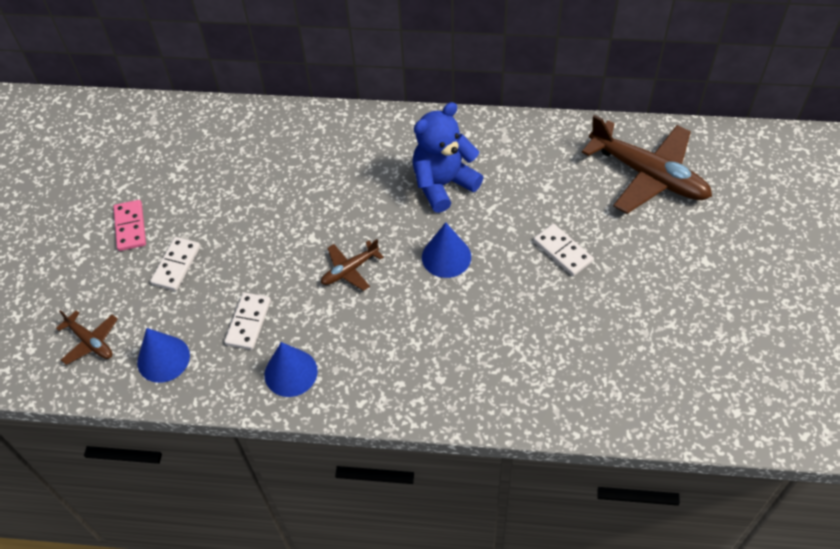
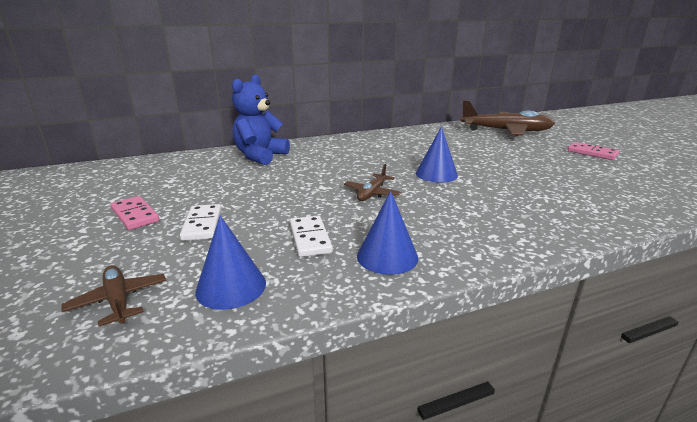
camera: 30 degrees left, 30 degrees down
brown plane [56,310,118,365] -> brown plane turned 135 degrees counterclockwise [61,265,166,326]
blue teddy bear [412,102,483,213] -> blue teddy bear moved to [232,75,290,165]
white domino [533,224,593,276] -> none
none -> pink domino [568,142,619,160]

